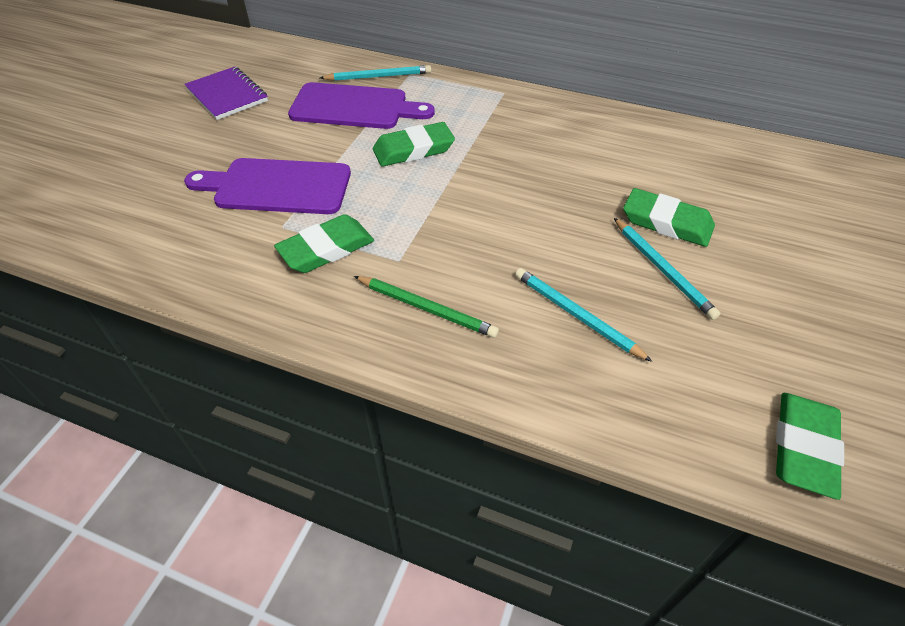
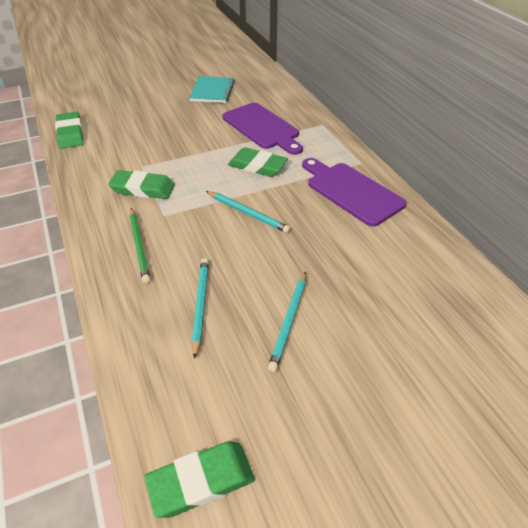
camera: 45 degrees right, 5 degrees down
purple notebook [184,67,268,120] -> turquoise notebook [189,76,235,103]
purple cutting board [184,158,351,214] -> purple cutting board moved to [302,158,407,227]
turquoise pencil [320,65,431,81] -> turquoise pencil moved to [206,191,291,233]
green eraser [623,188,715,247] -> green eraser moved to [55,111,83,149]

